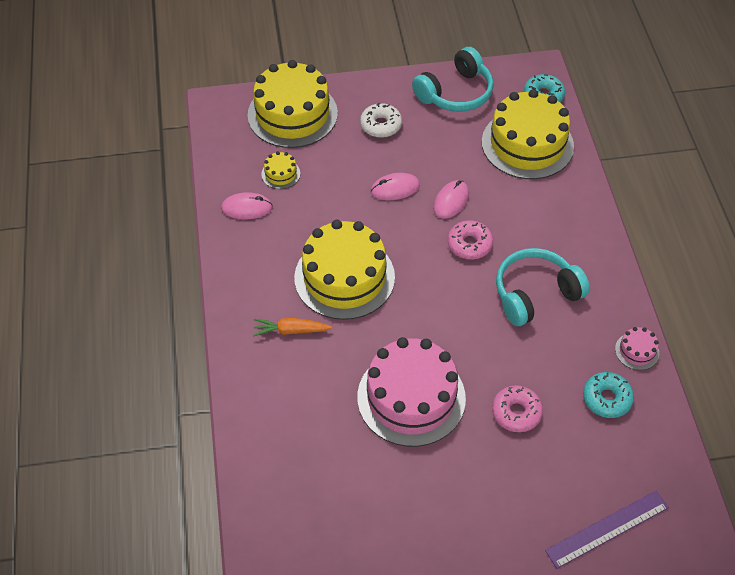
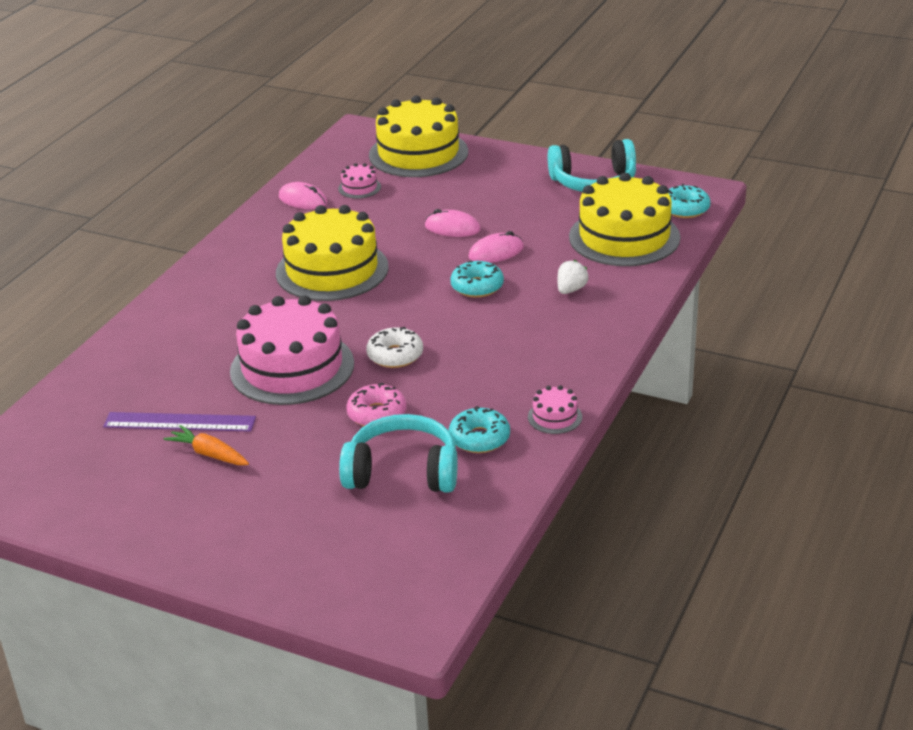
camera: 35 degrees right, 20 degrees down
orange carrot [253,318,332,336] -> orange carrot moved to [163,425,249,465]
yellow cake [261,151,300,189] -> pink cake [338,163,381,198]
white donut [360,103,402,138] -> white donut moved to [366,327,423,368]
pink donut [448,220,493,259] -> turquoise donut [450,261,504,298]
turquoise headphones [496,248,590,326] -> turquoise headphones moved to [339,414,458,493]
purple ruler [545,491,669,569] -> purple ruler moved to [103,412,256,432]
none -> white strawberry [558,260,589,294]

